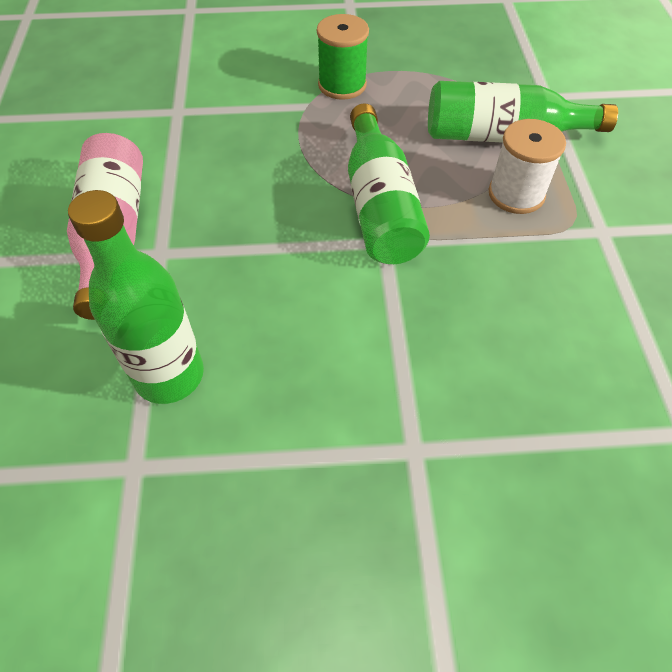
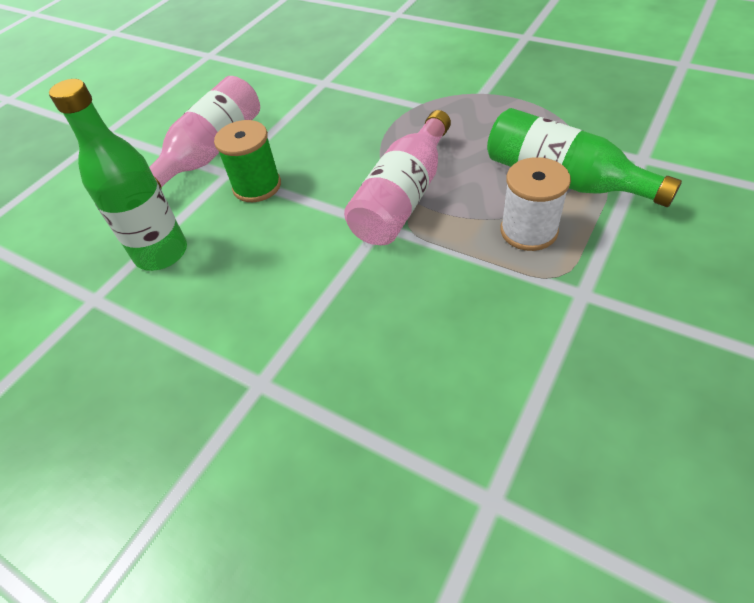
camera: 40 degrees right, 5 degrees down
green spool [317,14,369,100] -> green spool moved to [214,120,281,202]
green bottle [348,103,430,264] -> pink bottle [344,110,451,245]

